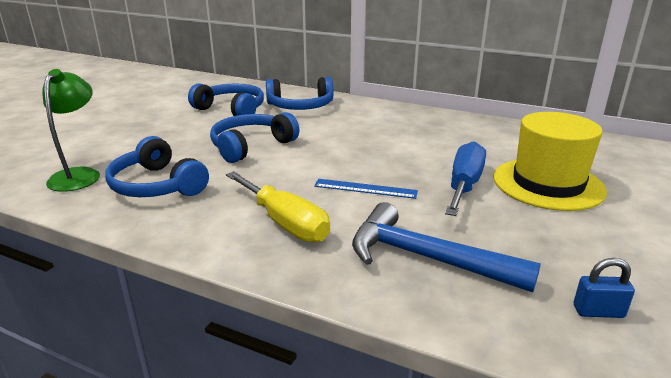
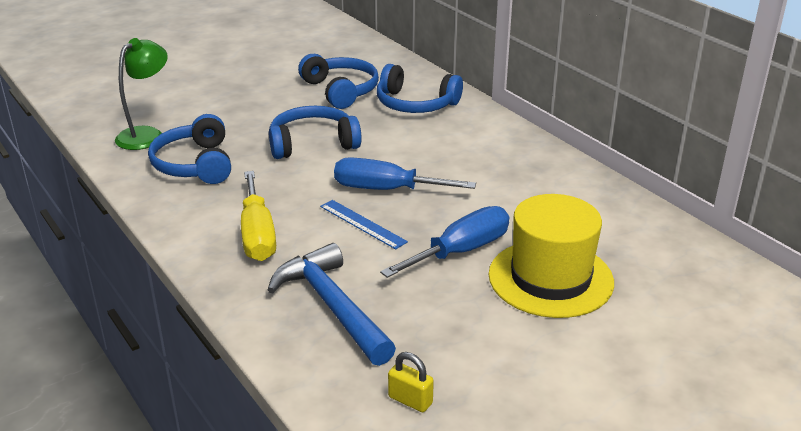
camera: 30 degrees right, 5 degrees up
blue padlock [574,258,635,318] -> yellow padlock [388,352,434,412]
none -> blue screwdriver [334,157,476,190]

